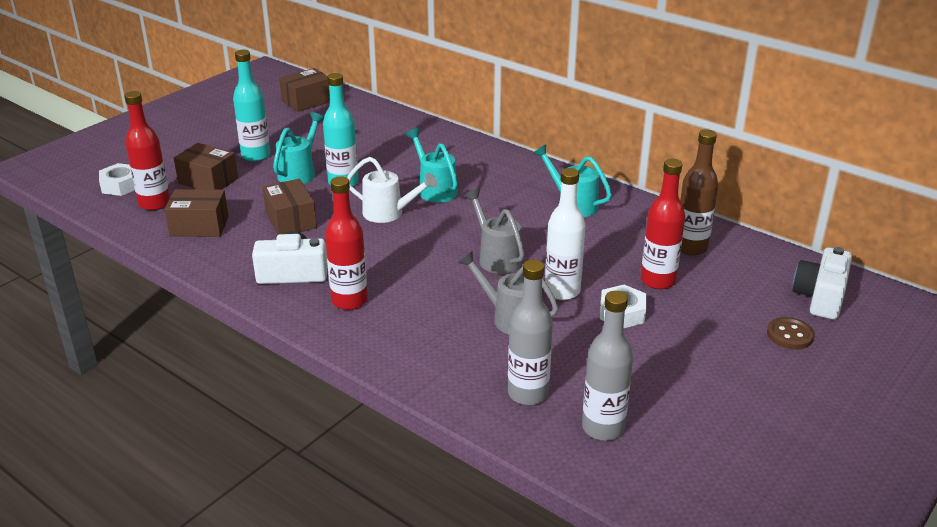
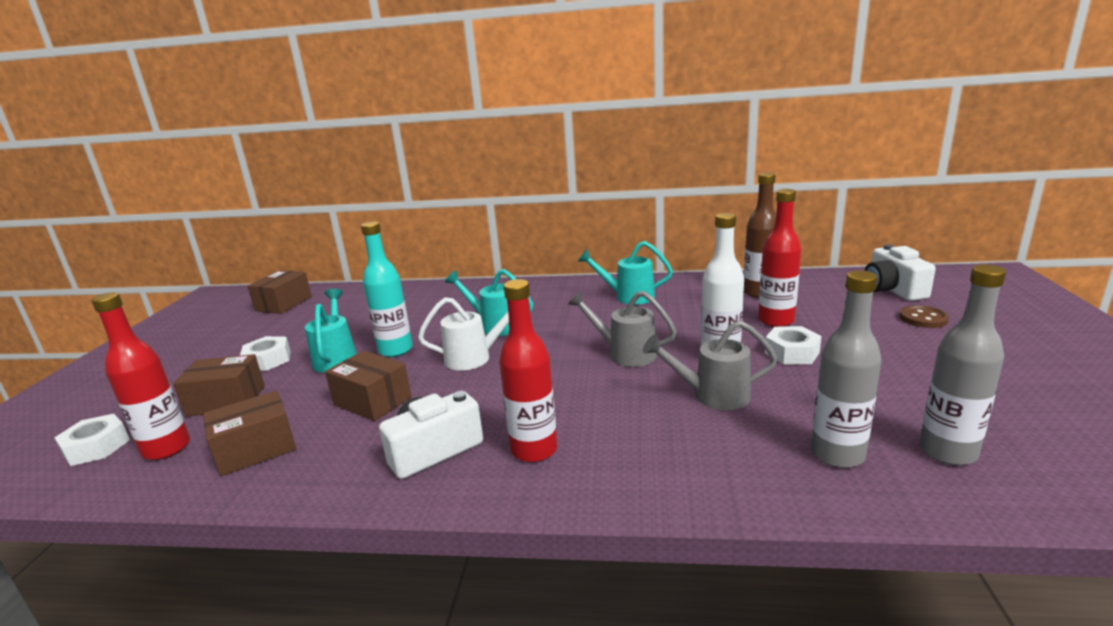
camera: 30 degrees left, 10 degrees down
turquoise bottle [233,50,270,162] -> white nut [240,336,291,371]

